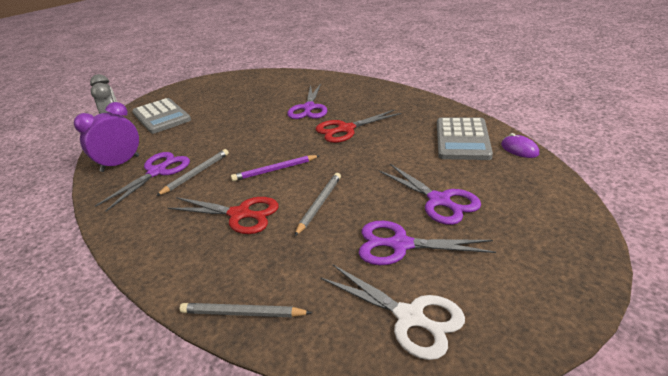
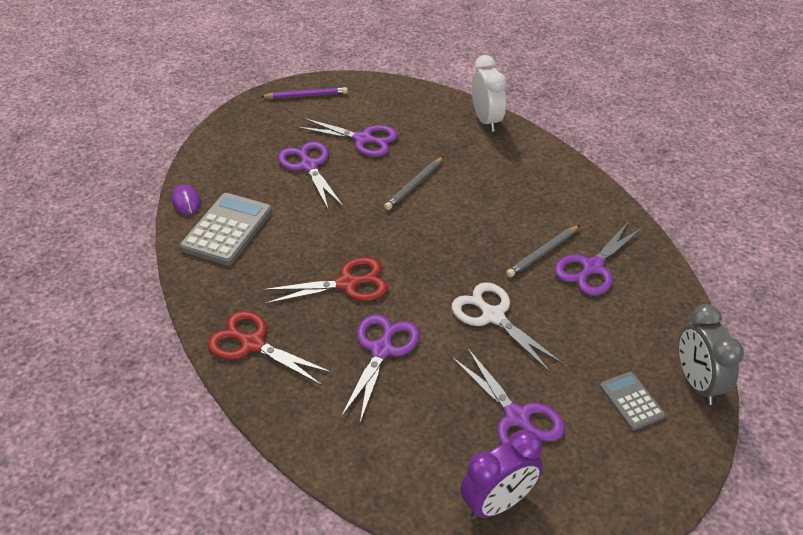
camera: 170 degrees left, 10 degrees up
purple clock [74,102,139,172] -> purple clock moved to [460,429,543,519]
grey calculator [132,98,191,134] -> grey calculator [600,372,665,430], size x0.56
red scissors [168,197,279,234] -> red scissors moved to [207,311,333,386]
grey pencil [180,303,312,318] -> white clock [472,55,507,132]
purple pencil [231,155,320,181] -> purple pencil moved to [260,87,348,99]
white scissors [321,265,465,360] -> white scissors moved to [452,282,564,373]
none -> purple scissors [452,348,565,444]

